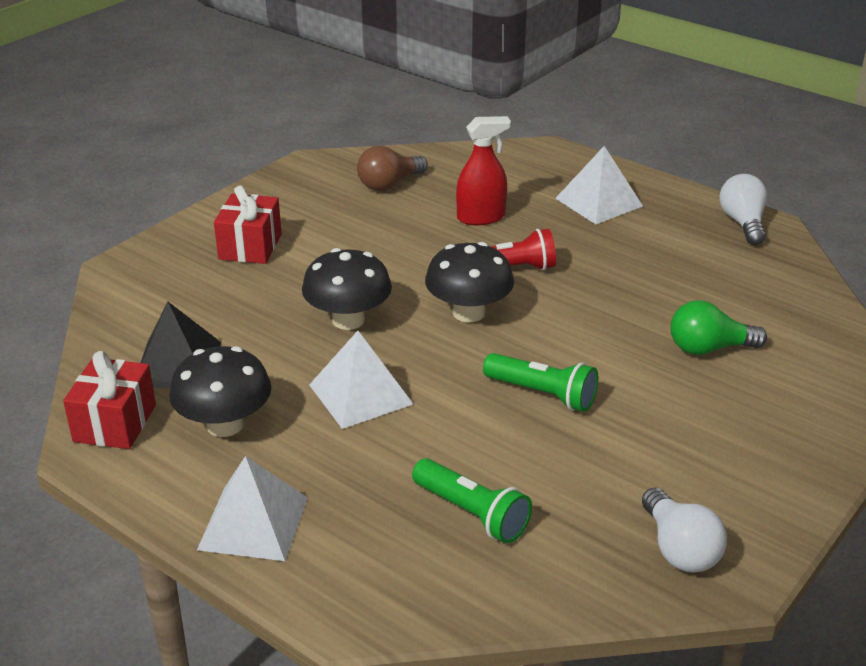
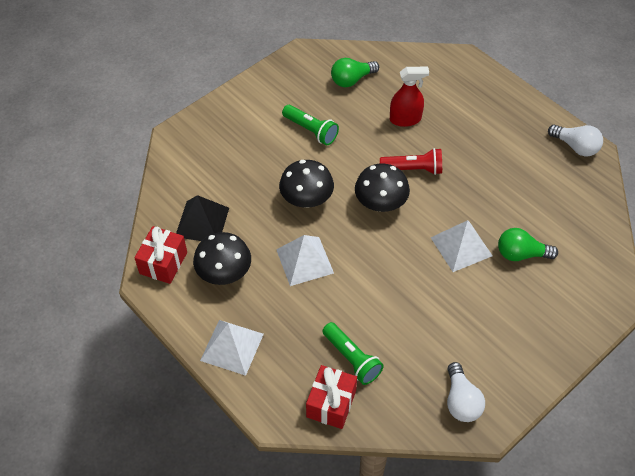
camera: 10 degrees right, 20 degrees up
red gift [214,185,282,264] -> red gift moved to [306,365,357,429]
brown light bulb [357,146,428,191] -> green light bulb [331,58,379,87]
green flashlight [483,353,598,412] -> green flashlight moved to [282,105,339,145]
white pyramid [555,146,643,224] -> white pyramid moved to [431,220,492,272]
white light bulb [719,174,767,245] -> white light bulb turned 120 degrees clockwise [548,125,603,156]

